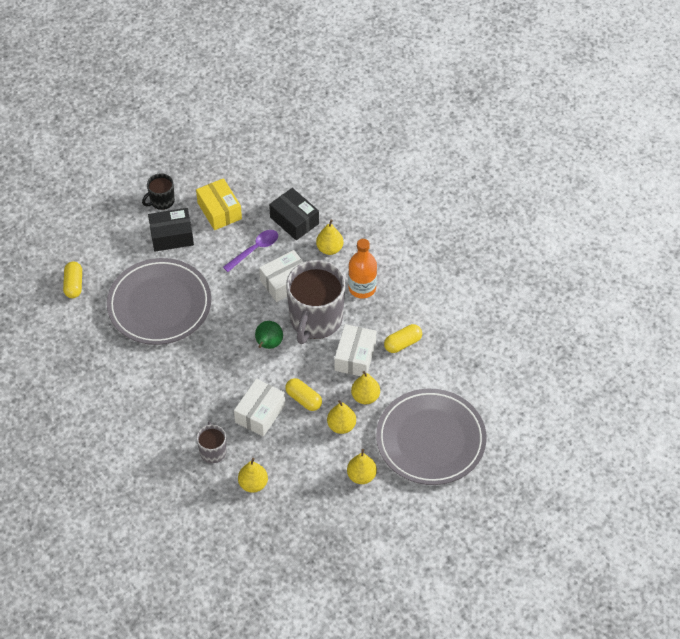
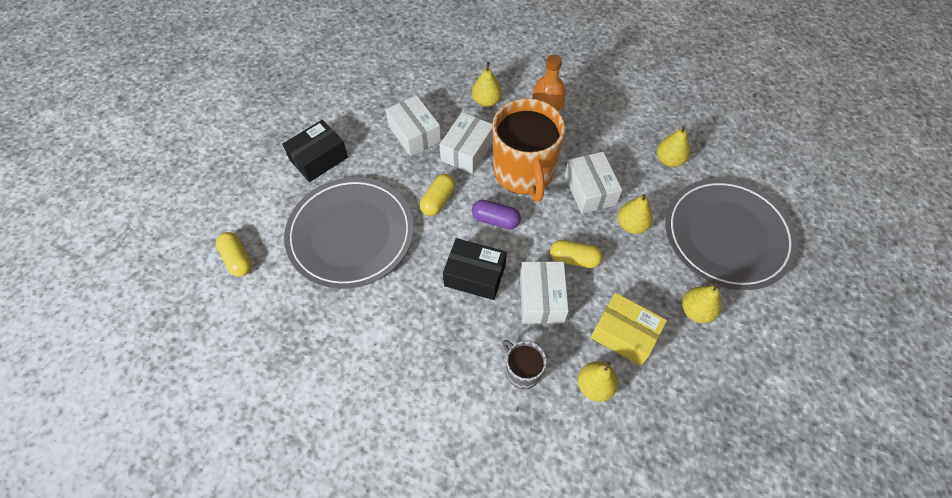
camera: 30 degrees left, 5 degrees up
black mug [142,173,175,210] -> none
yellow box [196,178,242,230] -> yellow box moved to [591,293,667,366]
purple spoon [223,230,278,272] -> white box [385,95,441,156]
green pear [255,321,283,349] -> purple capsule [472,200,521,229]
black box [269,188,319,240] -> black box moved to [443,238,507,300]
grey mug [286,260,345,344] -> orange mug [492,98,565,202]
yellow pear [327,400,356,434] -> yellow pear moved to [657,125,690,167]
yellow capsule [384,324,422,353] -> yellow capsule moved to [420,174,455,216]

